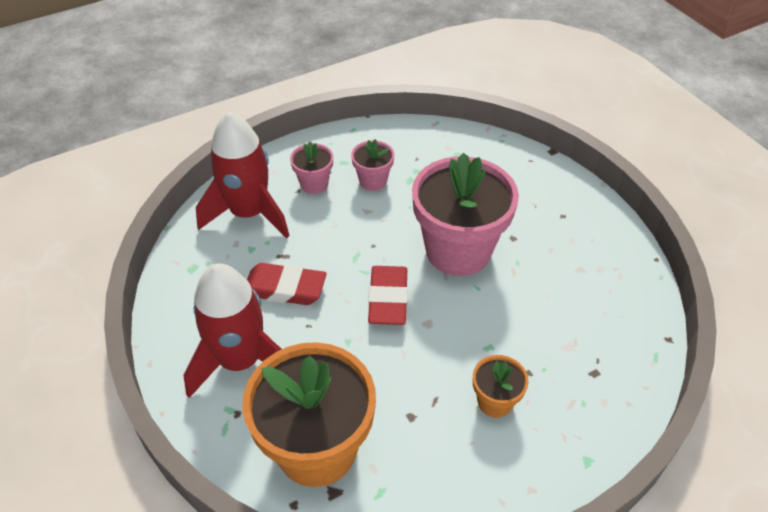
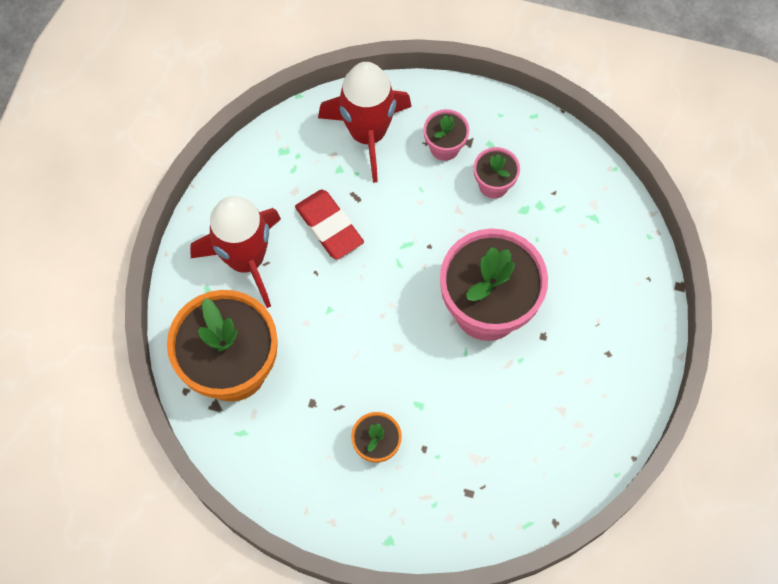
camera: 45 degrees right, 20 degrees up
red eraser [368,266,408,325] -> none

